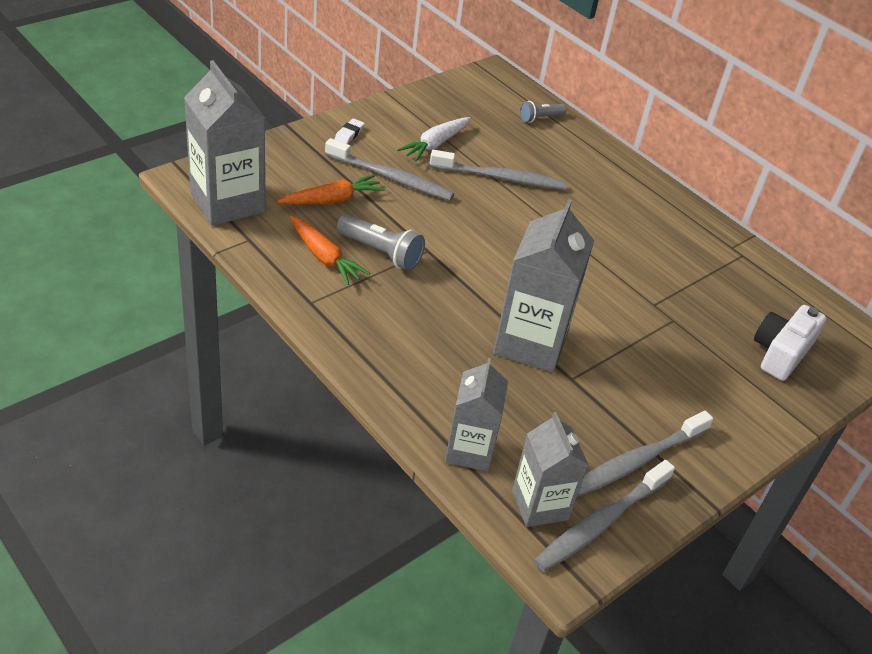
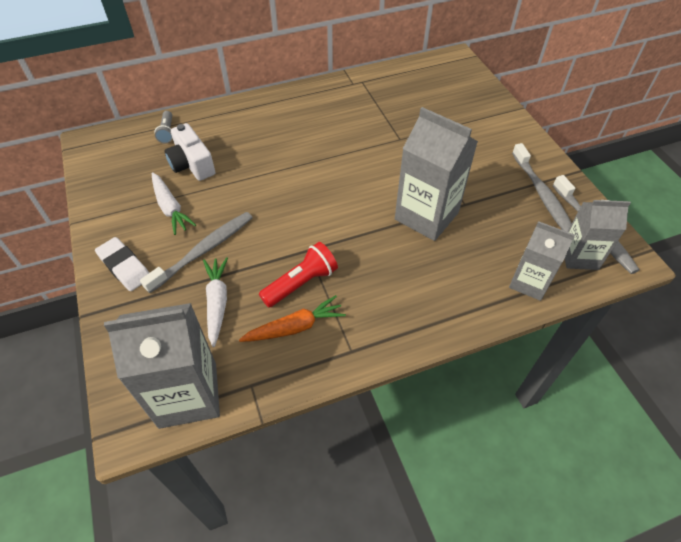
camera: 65 degrees left, 10 degrees up
orange carrot [278,174,385,204] -> white carrot [203,257,228,347]
white eraser [335,118,365,144] -> white eraser [95,237,149,291], size x1.75
grey flashlight [337,214,425,271] -> red flashlight [259,242,338,308]
grey toothbrush [430,150,566,190] -> none
white camera [754,305,826,381] -> white camera moved to [164,123,215,181]

